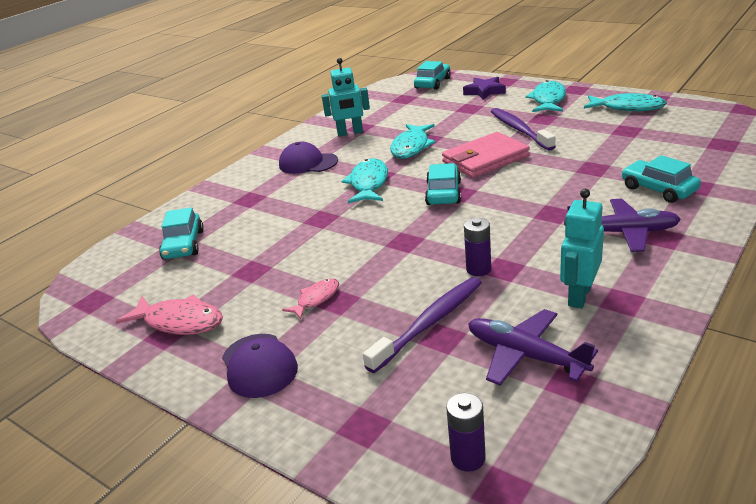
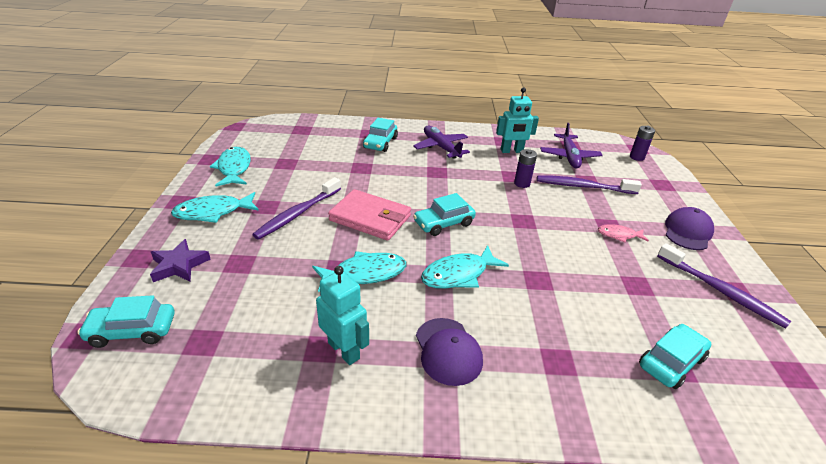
camera: 130 degrees left, 5 degrees up
pink fish [116,295,223,335] -> purple toothbrush [657,243,792,328]

